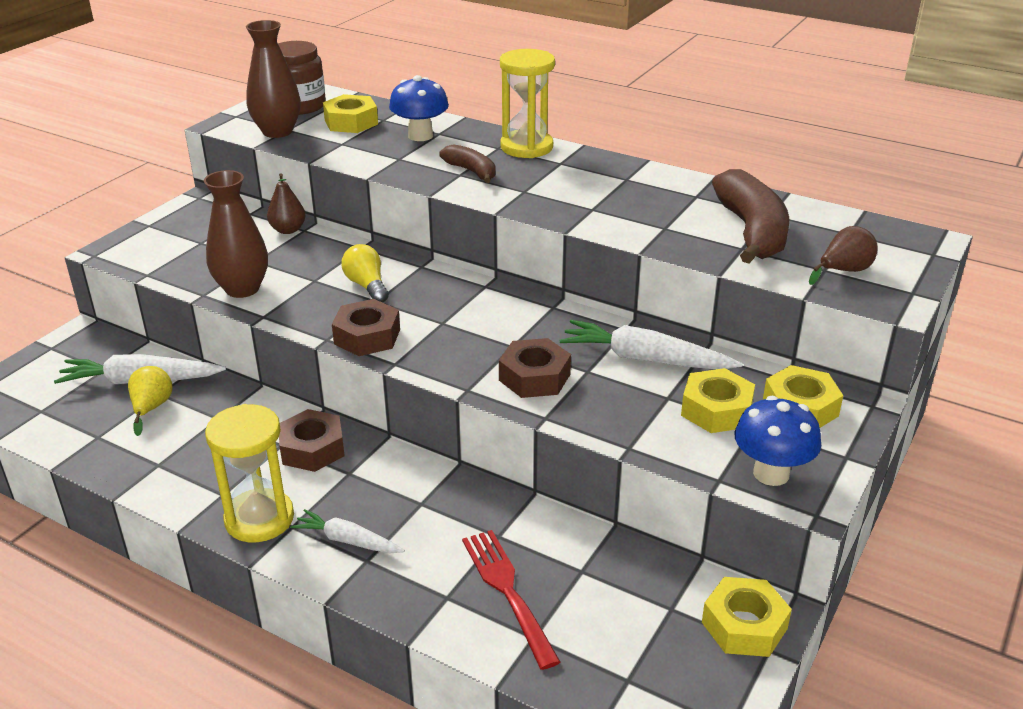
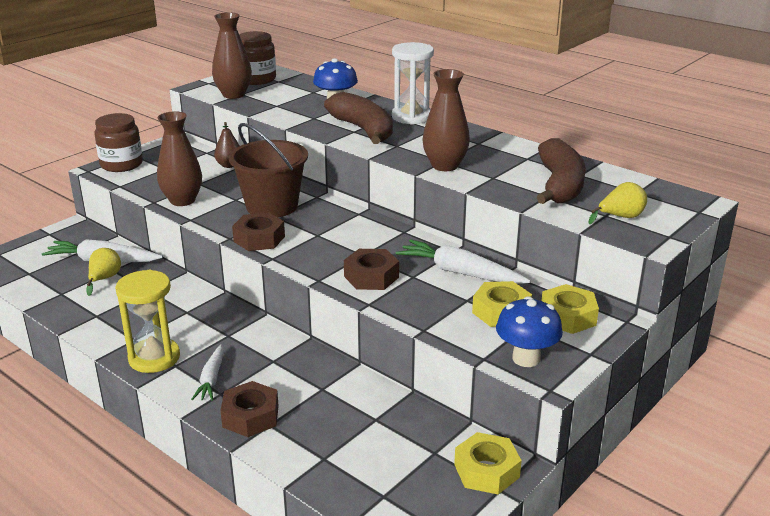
camera: 10 degrees right, 5 degrees down
brown nut [279,409,345,472] -> brown nut moved to [220,381,279,437]
white carrot [290,509,405,553] -> white carrot turned 120 degrees counterclockwise [191,344,224,401]
yellow nut [323,94,378,133] -> none
yellow light bulb [341,244,389,303] -> brown bucket [229,123,308,217]
brown banana [439,144,496,183] -> brown banana [324,92,393,144], size x1.85
red fork [462,530,560,670] -> none
yellow hourglass [500,49,555,158] -> white hourglass [392,42,434,125]
brown pear [809,226,878,285] -> yellow pear [588,182,647,224]
none -> brown jar [94,113,143,172]
none -> brown vase [422,69,470,171]

